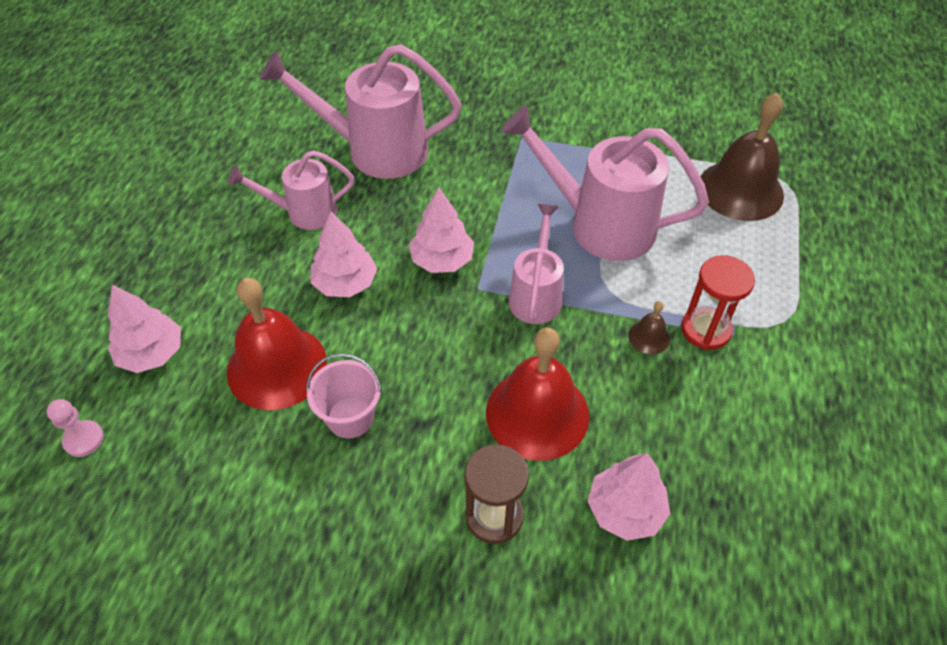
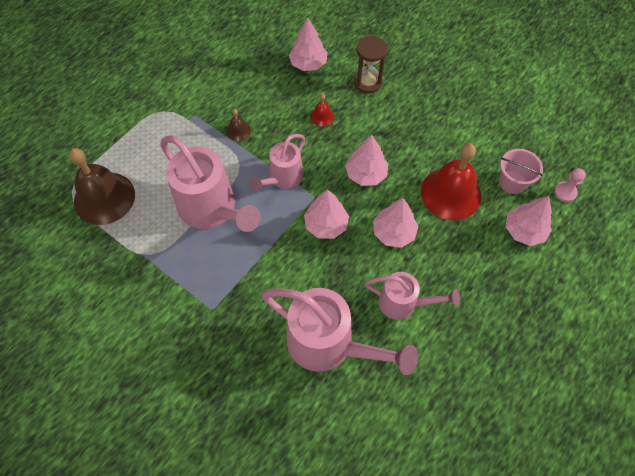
camera: 155 degrees left, 10 degrees up
pink bucket [306,354,382,438] -> pink bucket moved to [499,149,543,194]
red bell [486,328,589,461] -> red bell [310,94,334,126], size x0.43
red hourglass [681,255,755,350] -> none
none -> pink tree [345,135,388,186]

